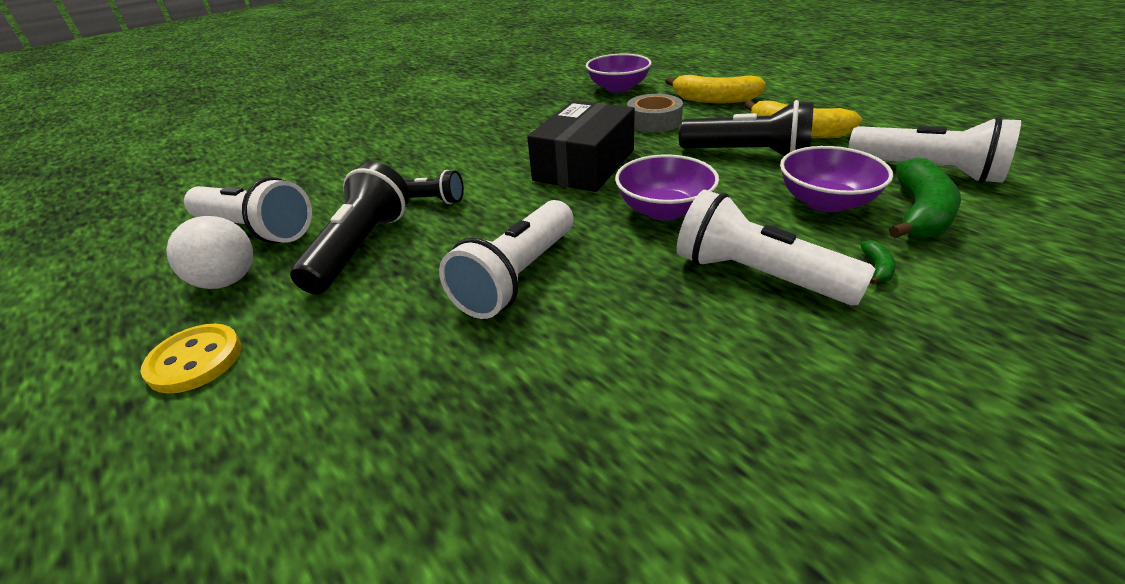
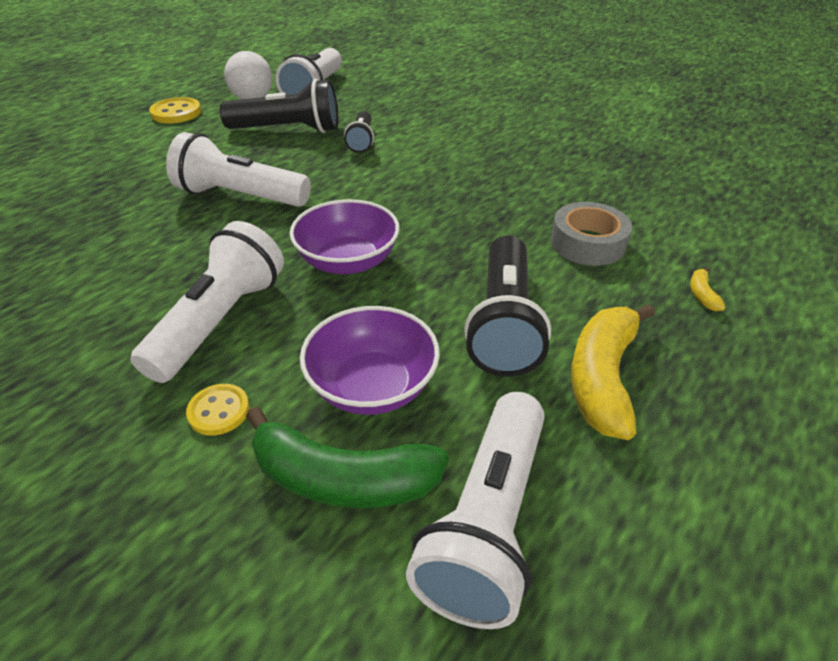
camera: 75 degrees right, 5 degrees up
black box [527,101,635,192] -> none
purple bowl [586,54,652,93] -> none
yellow banana [665,75,766,103] -> yellow banana [690,267,725,311], size x0.41
green banana [861,240,896,284] -> yellow button [186,384,250,435]

